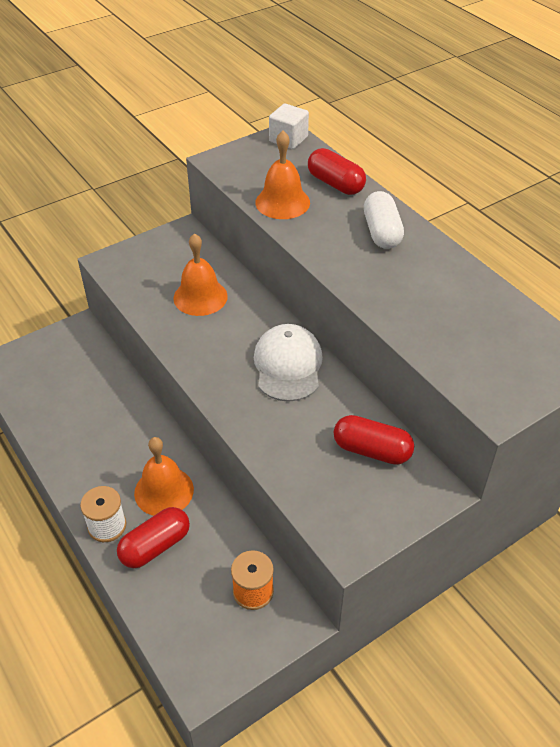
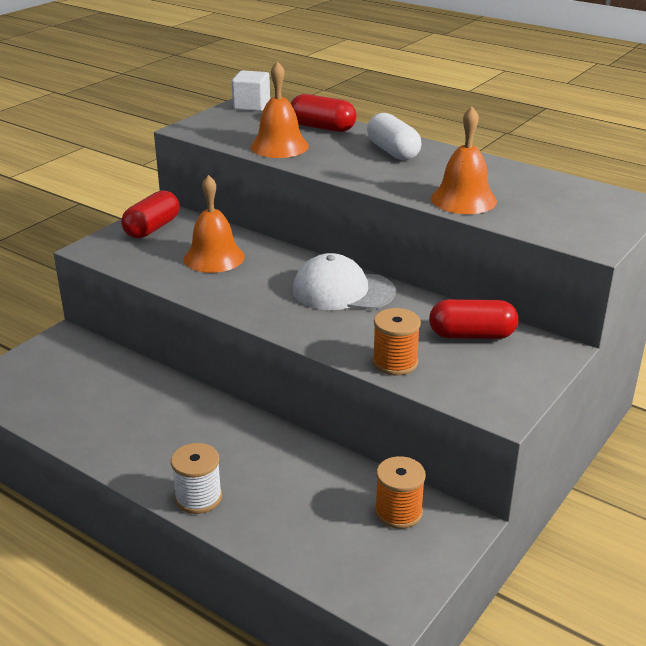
camera: 20 degrees left, 15 degrees down
red capsule [117,507,190,568] -> red capsule moved to [121,190,180,238]
orange bell [134,437,194,516] -> orange bell moved to [431,107,497,214]
white cap [254,324,323,402] -> white cap turned 60 degrees counterclockwise [292,253,396,310]
none -> orange spool [372,308,421,375]

